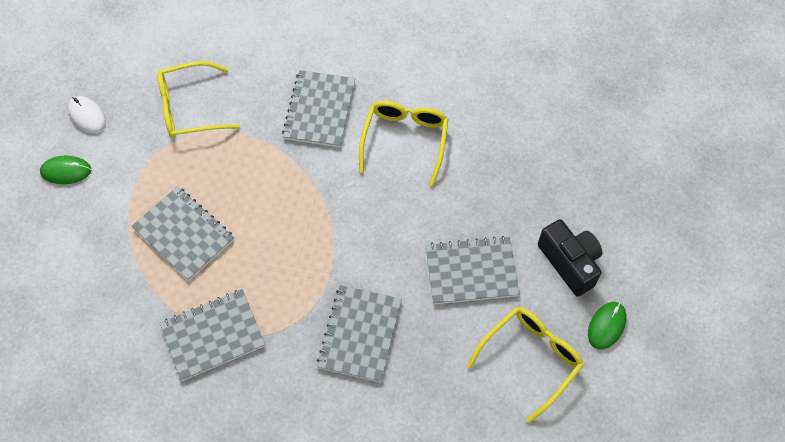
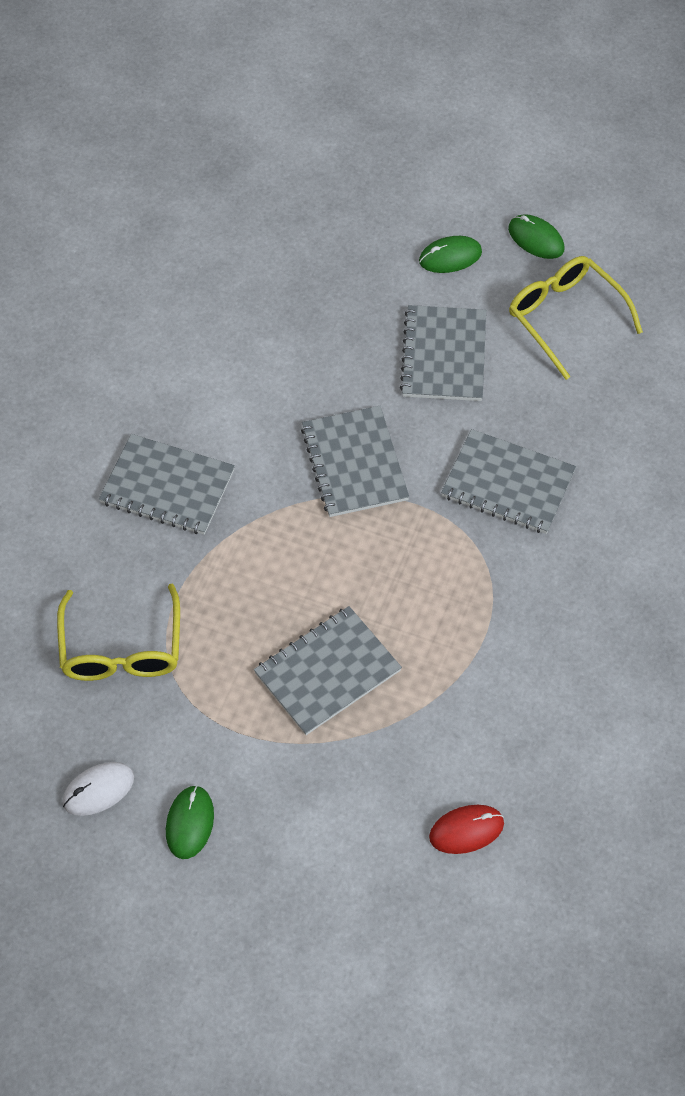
camera: 80 degrees left, 5 degrees down
grey notebook [160,289,265,381] -> grey notebook moved to [301,406,409,517]
yellow glasses [359,101,448,185] -> none
black camera [538,219,602,296] -> green mouse [419,236,482,273]
none -> red mouse [429,805,504,854]

